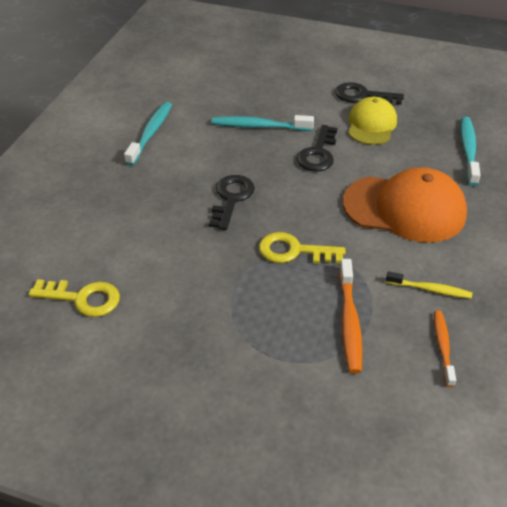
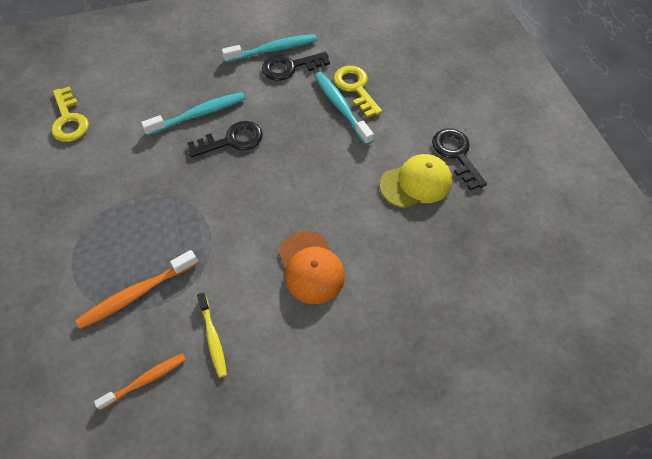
camera: 55 degrees right, 15 degrees up
yellow key [259,232,345,264] -> yellow key moved to [333,66,382,118]
black key [297,125,338,172] -> black key moved to [262,52,330,81]
orange cap [343,167,467,243] -> orange cap [279,231,345,304], size x0.62
turquoise toothbrush [460,117,480,186] -> turquoise toothbrush moved to [141,92,245,136]

